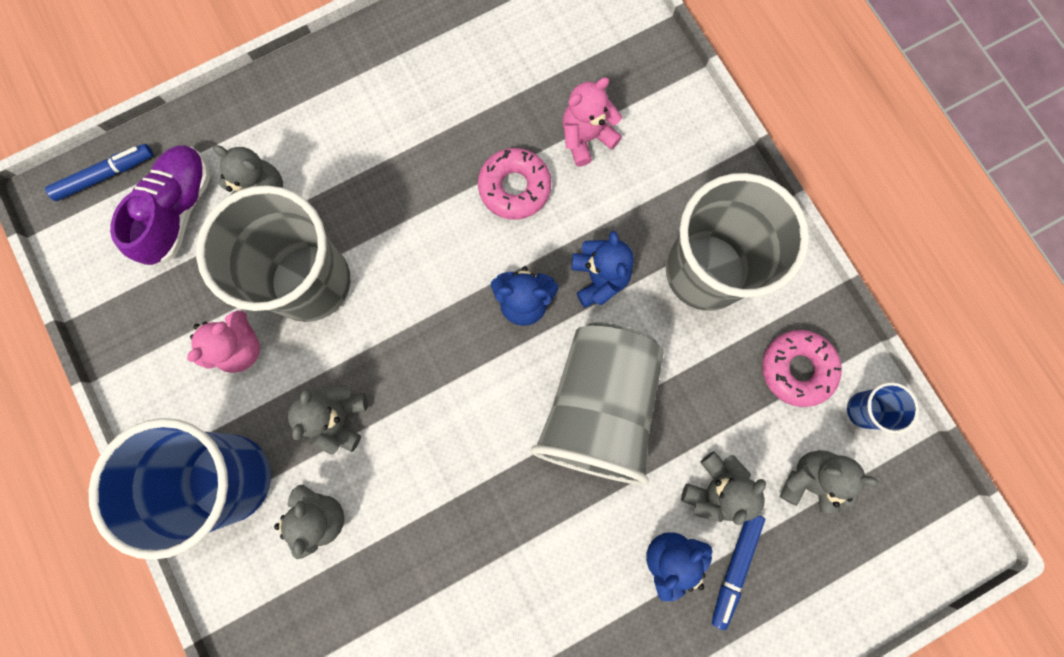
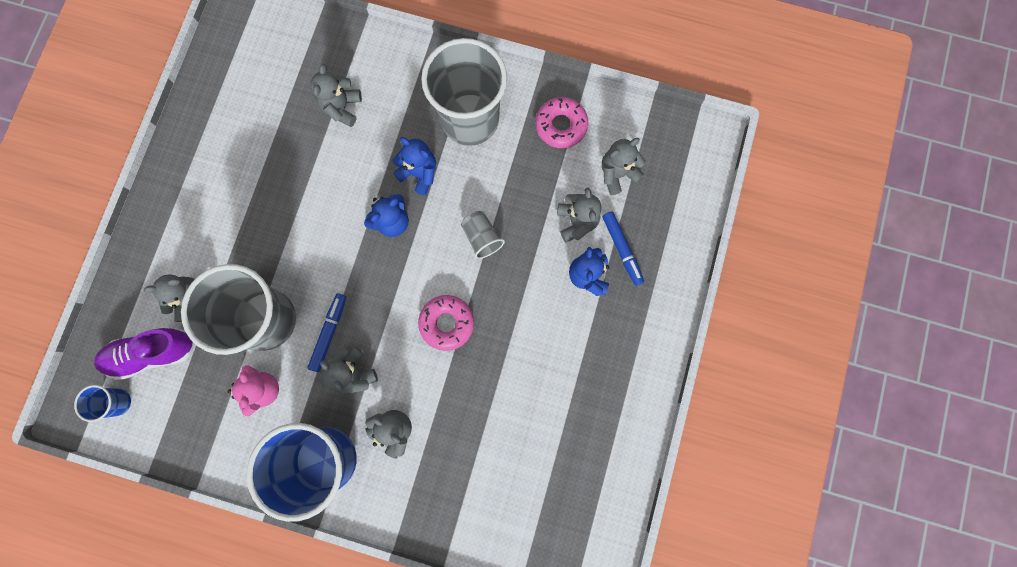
camera: 45 degrees left, 0 degrees up
blue marker [45,144,153,201] -> blue marker moved to [307,293,346,372]
purple shoe [110,145,210,266] -> purple shoe turned 75 degrees counterclockwise [94,328,194,380]
pink donut [478,148,551,220] -> pink donut moved to [418,295,474,351]
grey cup [531,322,664,485] -> grey cup [461,211,505,259], size x0.43
pink teddy bear [563,77,622,167] -> grey teddy bear [310,64,362,127]
blue cup [847,382,919,434] -> blue cup moved to [74,385,131,422]

